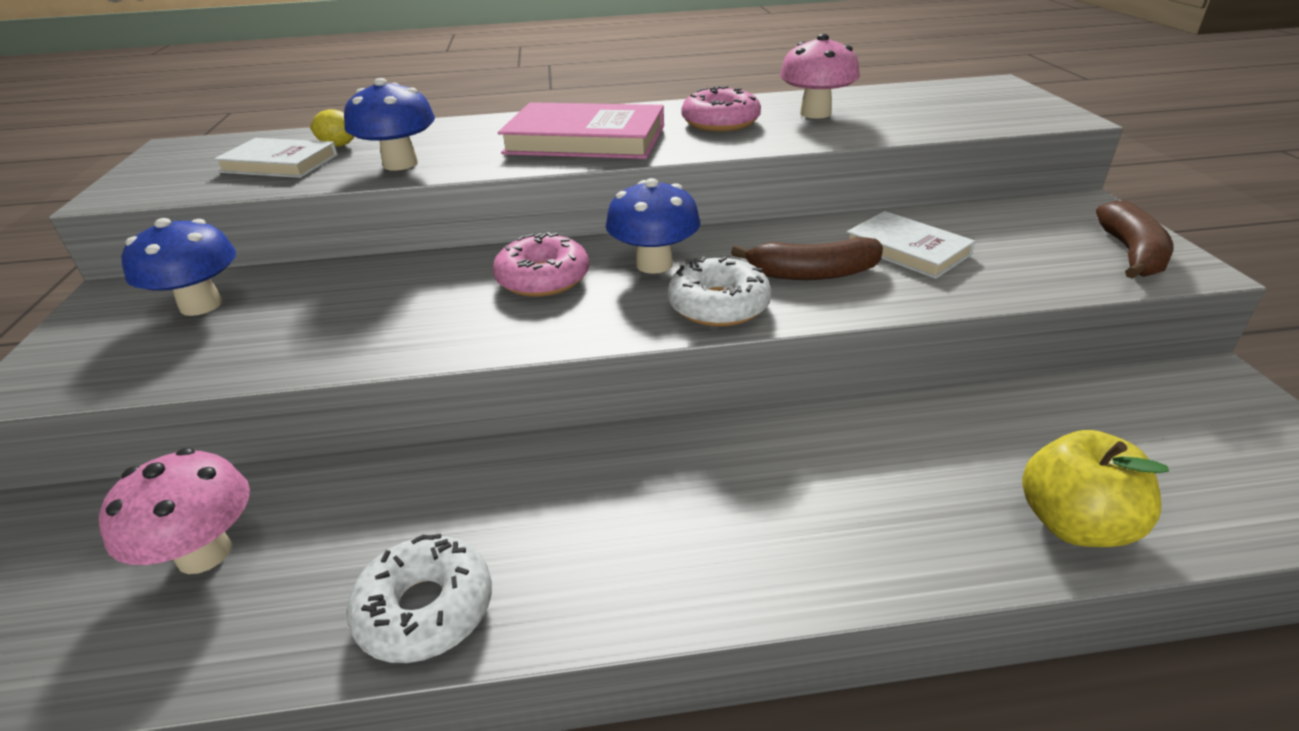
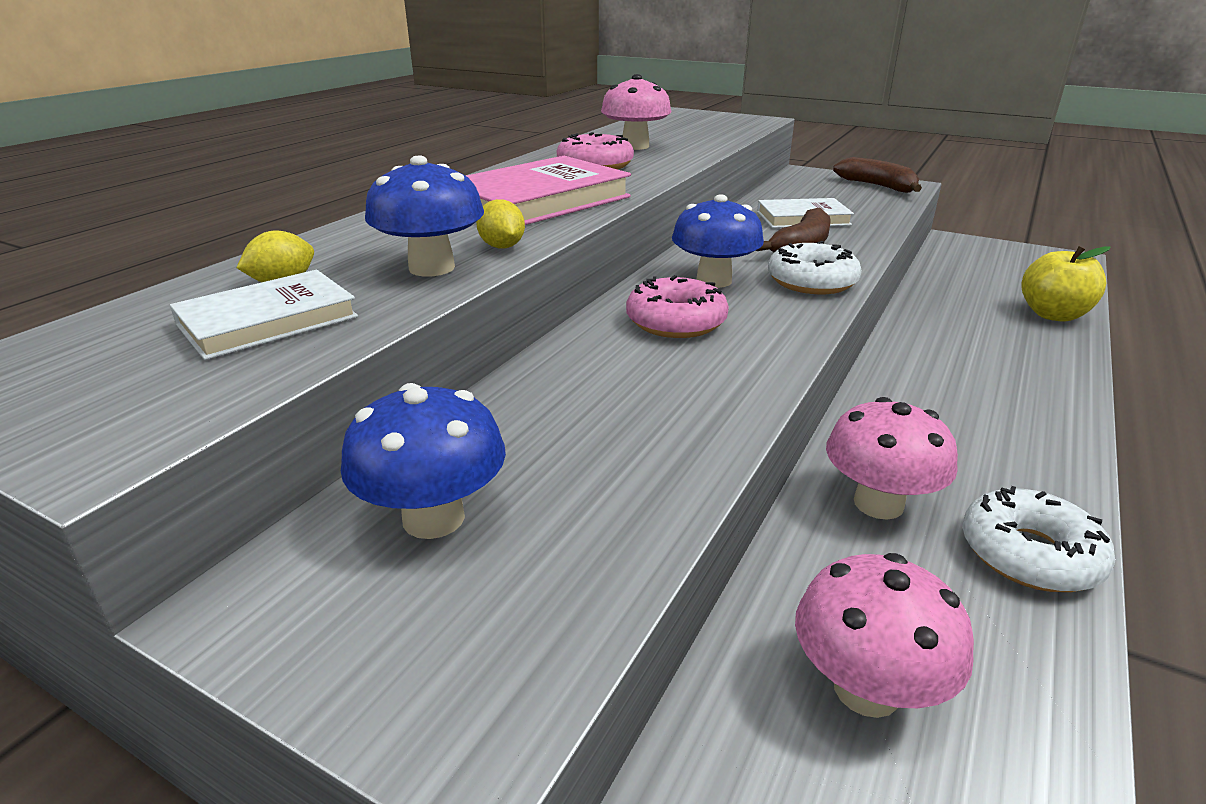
camera: 55 degrees left, 5 degrees down
none -> yellow lemon [476,199,525,248]
none -> pink mushroom [826,397,958,520]

